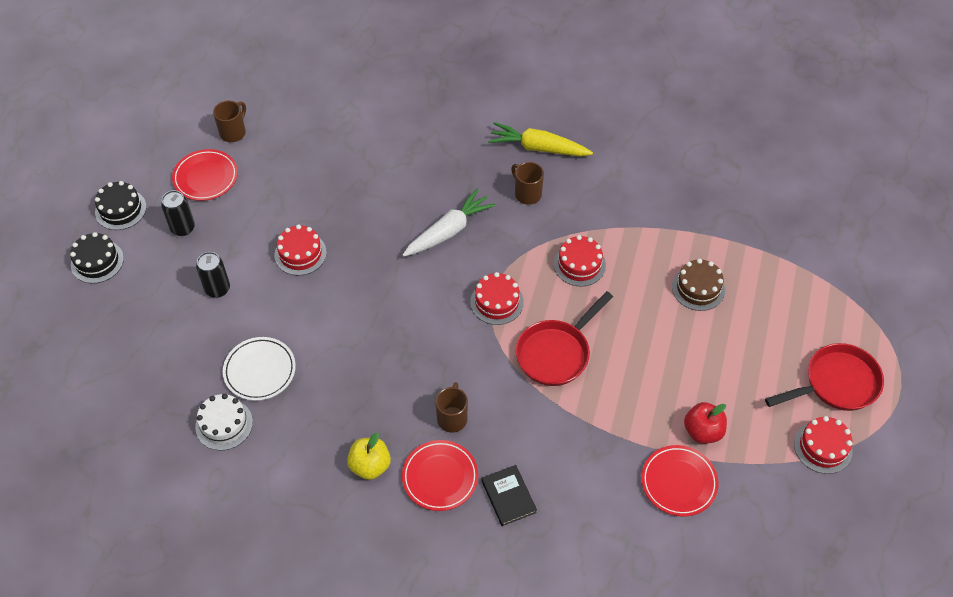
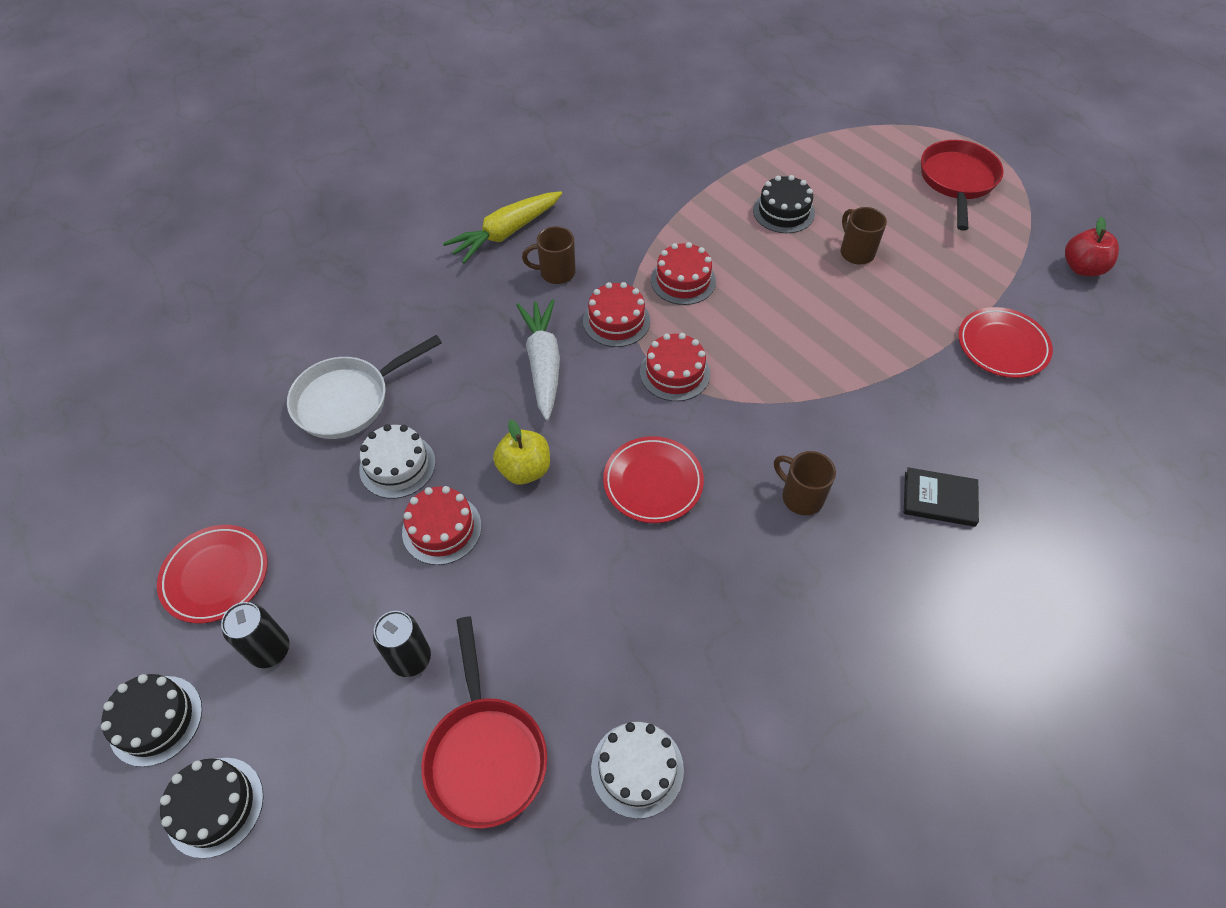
camera: 55 degrees left, 0 degrees up
brown mug [213,101,246,142] -> brown mug moved to [841,207,887,265]
white plate [223,337,296,401] -> none
yellow apple [347,432,391,480] -> yellow apple moved to [493,419,550,484]
red plate [402,440,478,511] -> red plate moved to [603,436,704,523]
red pan [516,291,613,386] -> red pan moved to [421,616,547,829]
brown cake [672,259,725,311] -> black cake [753,175,815,233]
red apple [684,402,727,444] -> red apple moved to [1065,217,1119,276]
red cake [794,416,853,474] -> red cake moved to [583,282,650,347]
none -> white pan [287,335,442,439]
none -> white cake [359,424,436,499]

